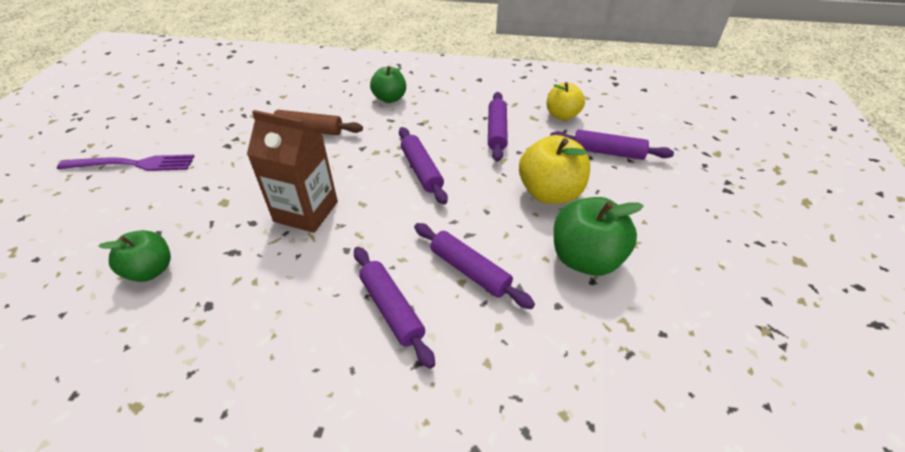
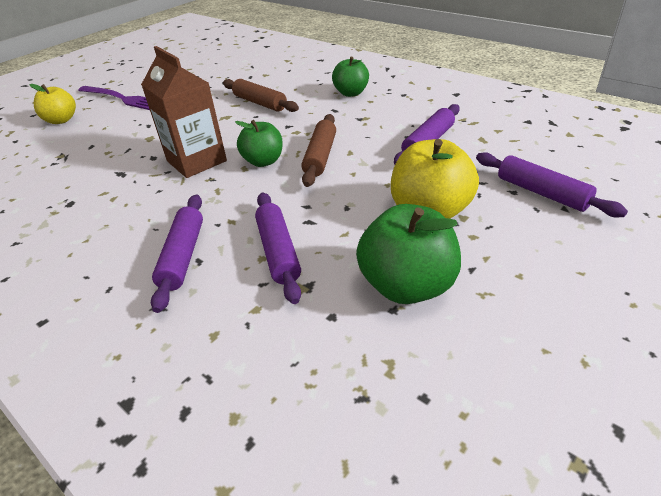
camera: 35 degrees right, 5 degrees down
green apple [99,230,171,282] -> green apple moved to [235,120,283,167]
purple rolling pin [399,127,448,205] -> brown rolling pin [301,114,336,187]
yellow apple [547,82,585,120] -> yellow apple moved to [30,84,76,124]

